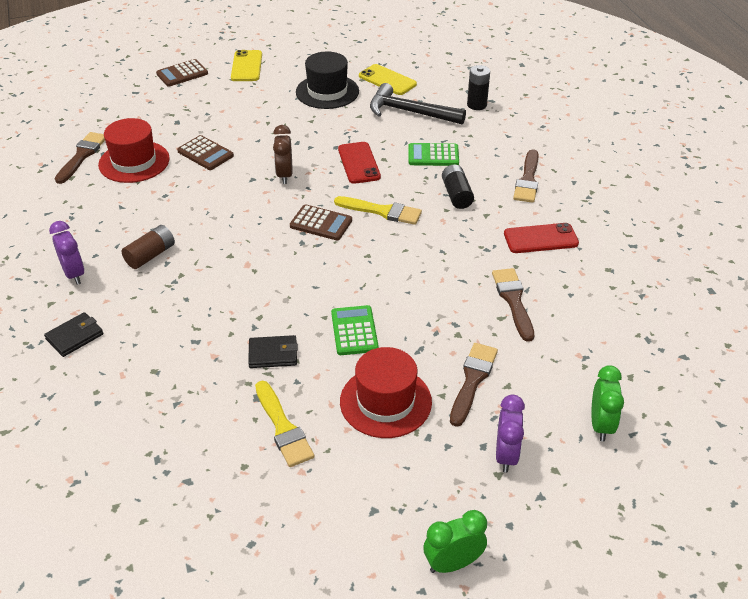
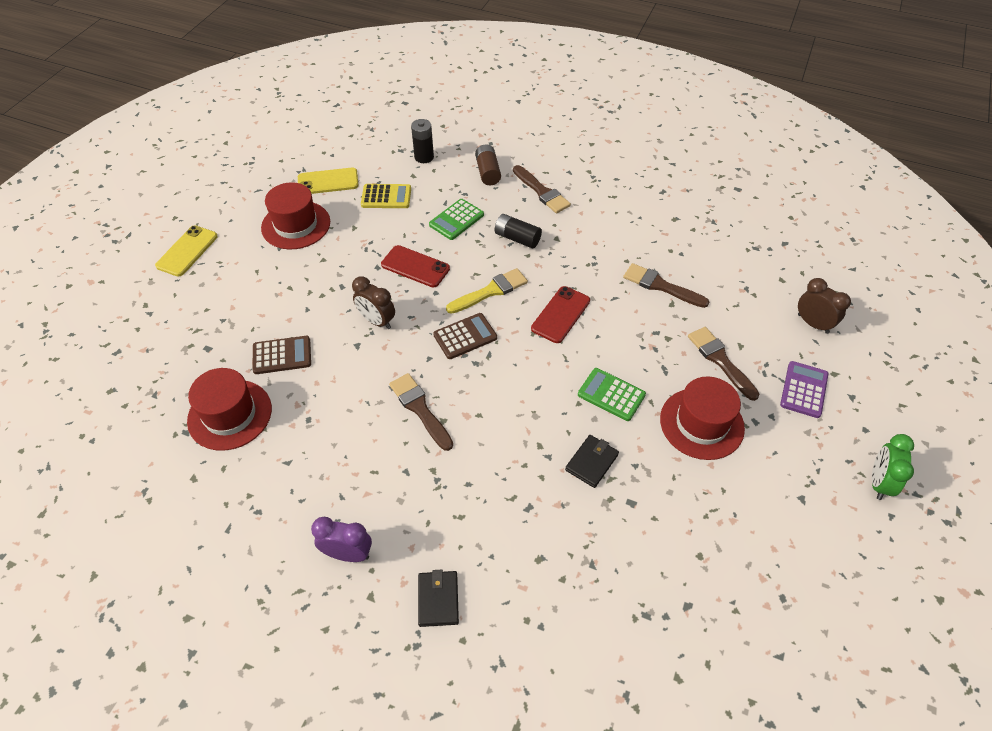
camera: 50 degrees left, 10 degrees up
brown brush [55,132,105,184] -> brown brush moved to [389,373,453,451]
brown battery [122,225,175,269] -> brown battery moved to [475,144,501,185]
brown calculator [156,59,208,87] -> none
yellow phone [231,50,262,81] -> yellow phone turned 75 degrees clockwise [155,226,218,277]
yellow brush [255,381,315,467] -> none
black hat [296,51,359,109] -> red hat [261,182,330,249]
black hammer [370,83,466,125] -> yellow calculator [361,184,411,208]
purple clock [496,395,525,473] -> purple calculator [780,361,828,418]
red phone [504,223,579,253] -> red phone moved to [531,286,590,343]
green clock [591,365,624,442] -> brown clock [798,278,851,334]

